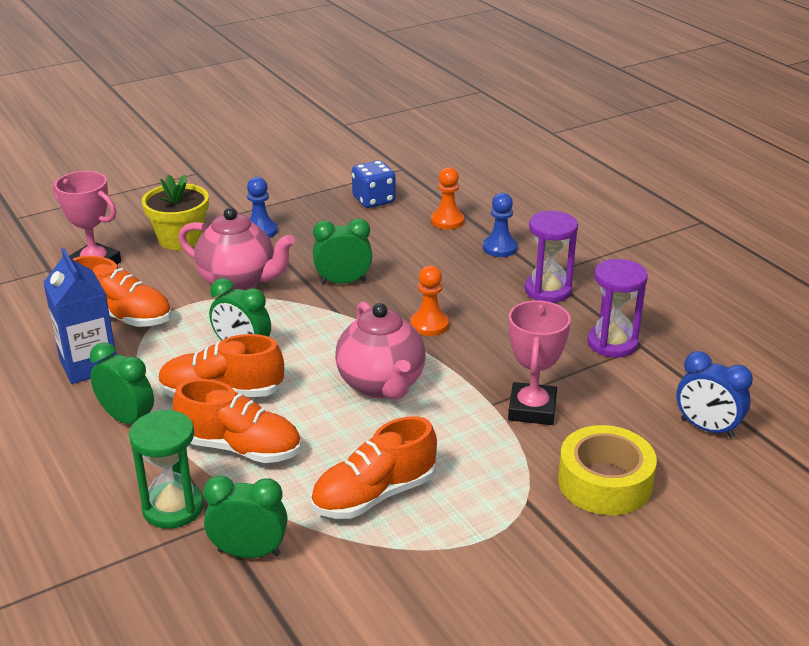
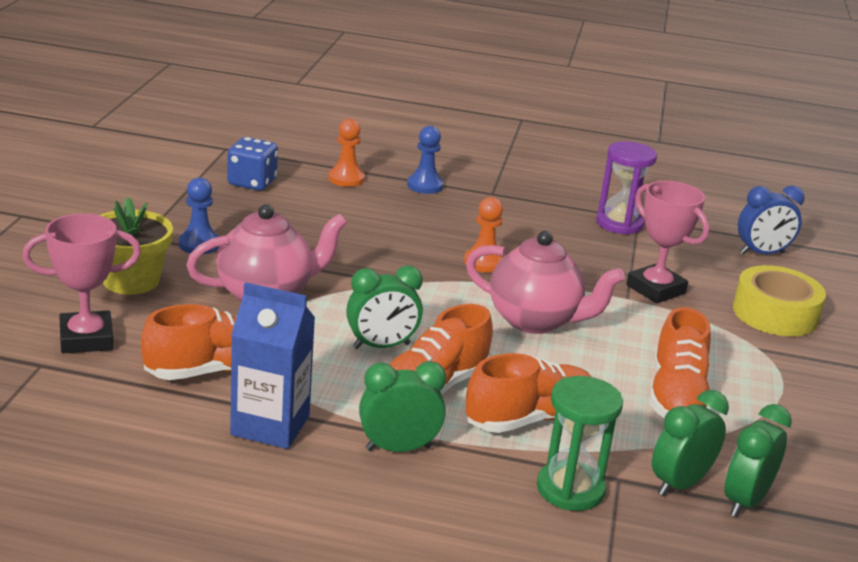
camera: 50 degrees left, 5 degrees down
green clock [313,218,372,284] -> green clock moved to [724,404,792,517]
purple hourglass [525,211,578,303] -> none

